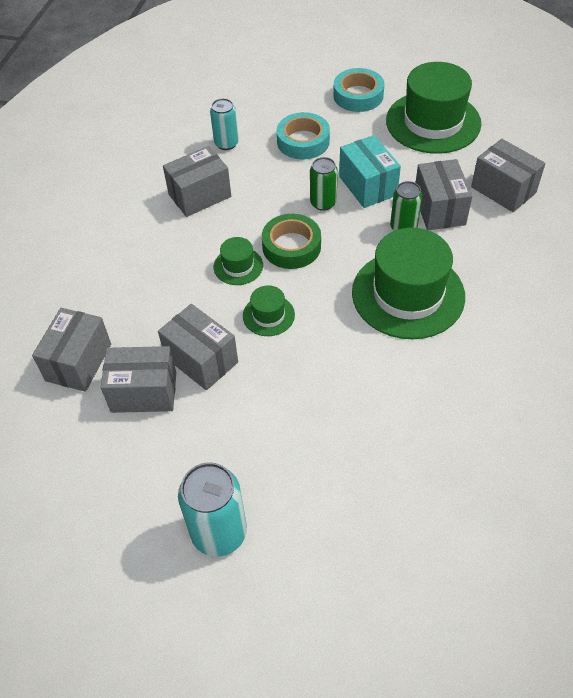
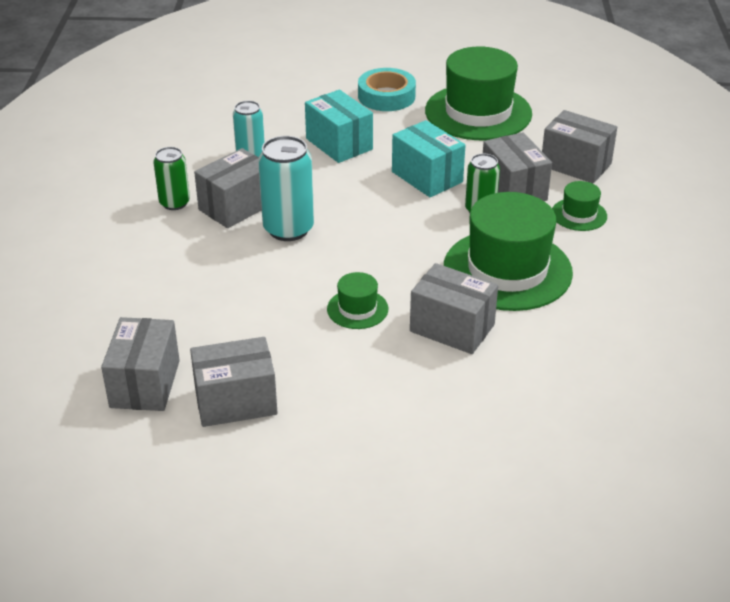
camera: 15 degrees left, 15 degrees down
grey box [158,304,238,390] -> grey box moved to [410,263,498,354]
turquoise can [178,462,247,557] -> turquoise can moved to [258,136,314,241]
green hat [214,237,263,285] -> green hat moved to [552,181,607,231]
green tape [262,214,321,269] -> none
turquoise tape [277,112,330,160] -> turquoise box [305,90,373,163]
green can [310,157,338,211] -> green can moved to [153,147,190,210]

